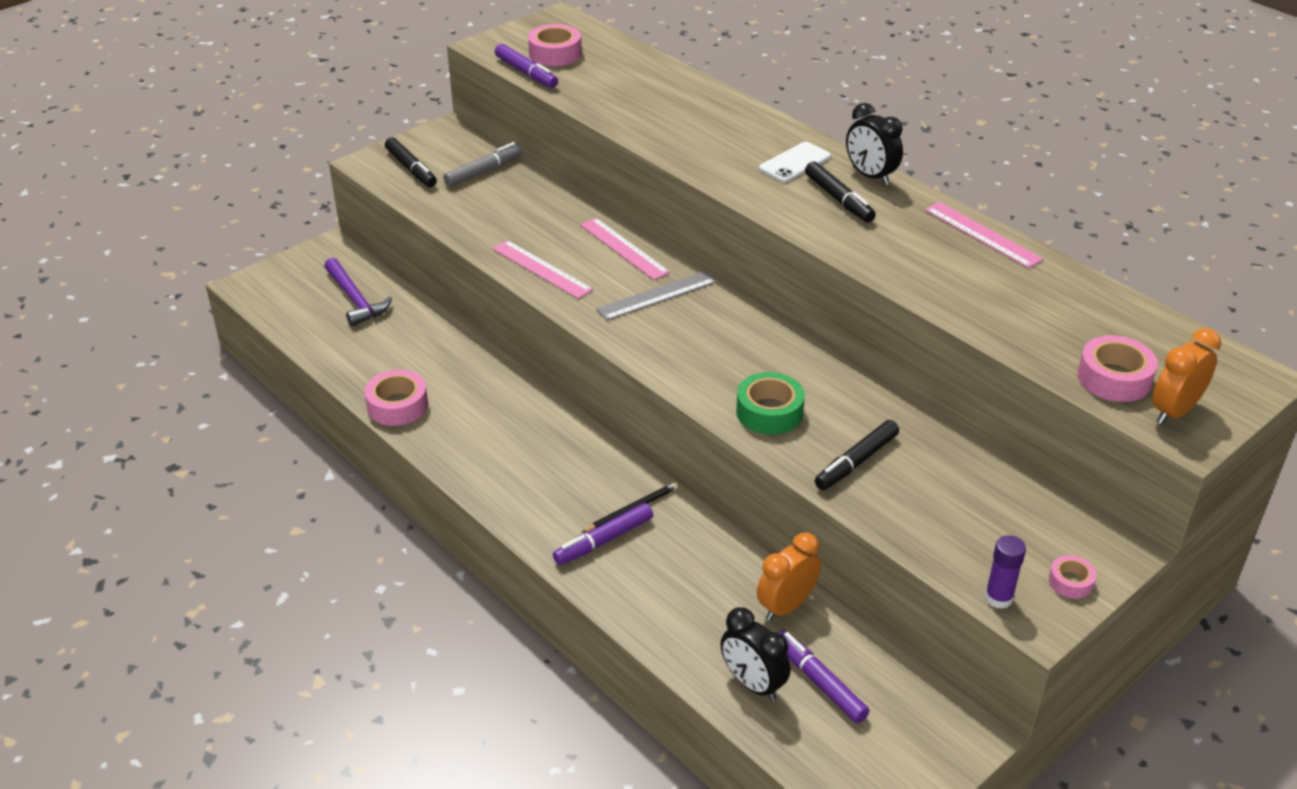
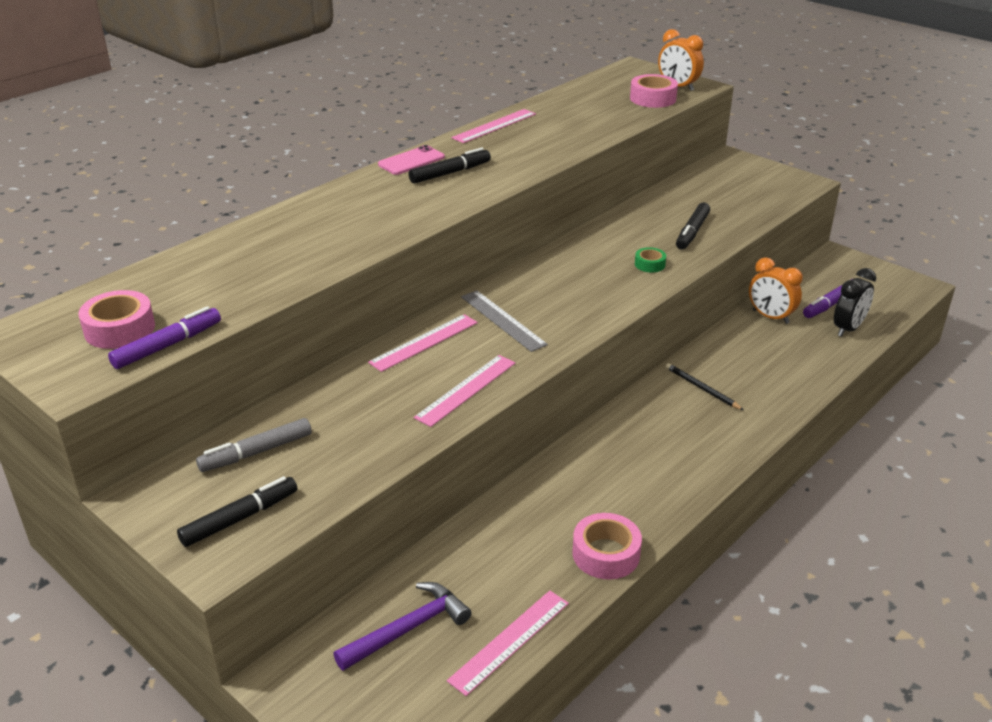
camera: 95 degrees left, 5 degrees down
grey marker [443,142,523,187] -> grey marker turned 75 degrees counterclockwise [196,418,312,472]
purple marker [553,503,653,565] -> none
green tape [736,372,805,435] -> green tape [635,247,666,273], size x0.57
white phone [759,142,831,182] -> none
black marker [815,420,899,490] -> black marker turned 75 degrees clockwise [676,203,710,249]
black clock [846,103,903,185] -> pink phone [378,145,445,175]
purple glue stick [985,535,1026,609] -> none
pink tape [1049,555,1096,599] -> none
none -> pink ruler [447,590,569,696]

